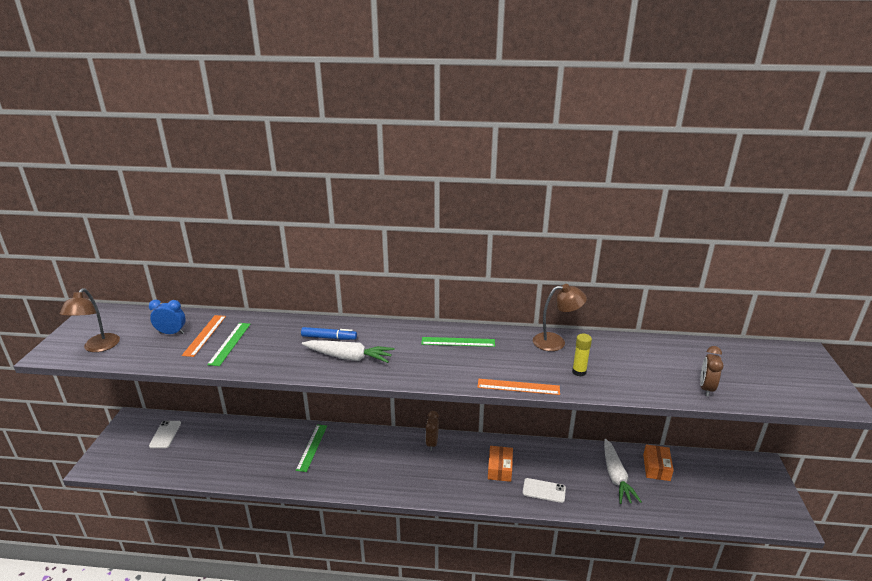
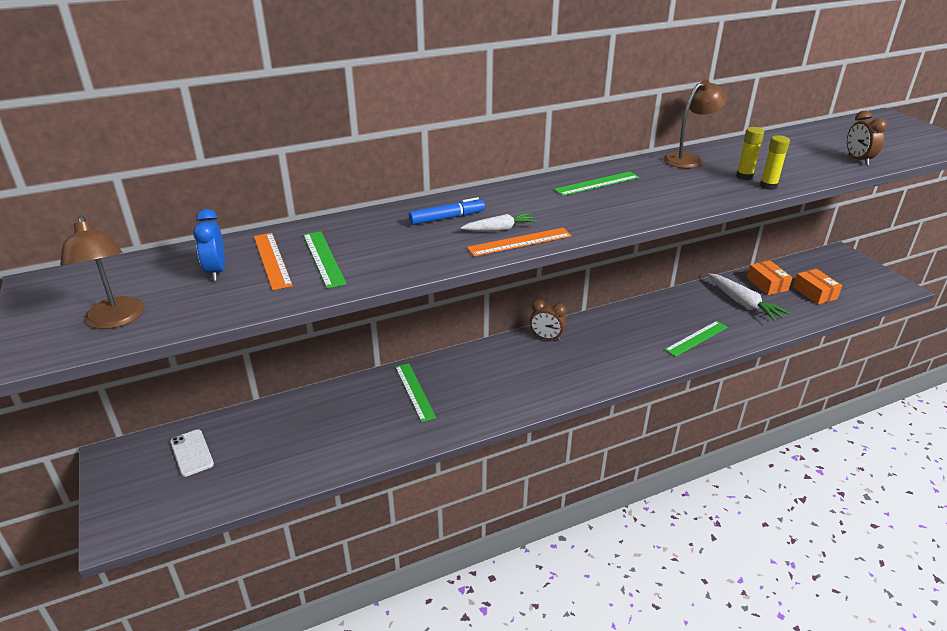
camera: 30 degrees left, 5 degrees up
blue clock [149,300,186,334] -> blue clock turned 75 degrees counterclockwise [193,209,225,281]
white carrot [302,340,394,363] -> white carrot [461,213,537,231], size x0.59
brown clock [425,411,439,451] -> brown clock turned 45 degrees counterclockwise [530,299,566,341]
orange ruler [477,379,560,395] -> orange ruler moved to [467,228,572,257]
orange box [488,446,513,482] -> orange box moved to [793,269,842,304]
white phone [523,478,566,503] -> green ruler [665,321,728,357]
none -> yellow glue stick [760,135,790,190]

